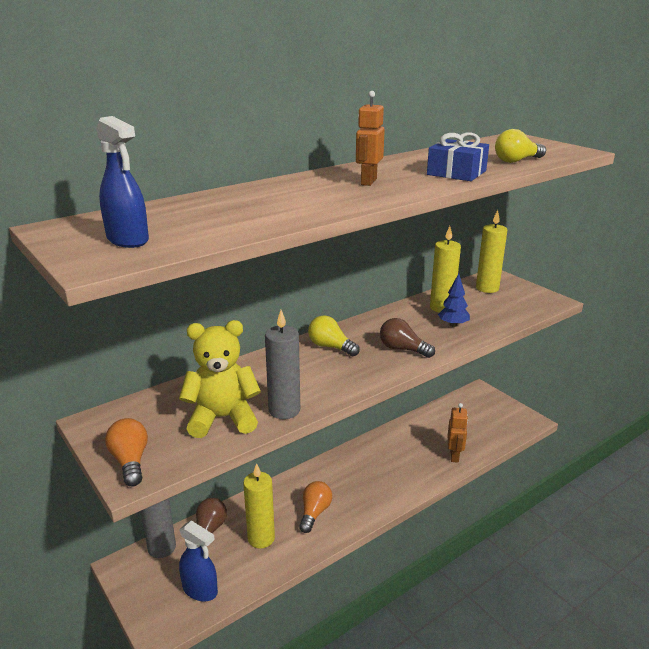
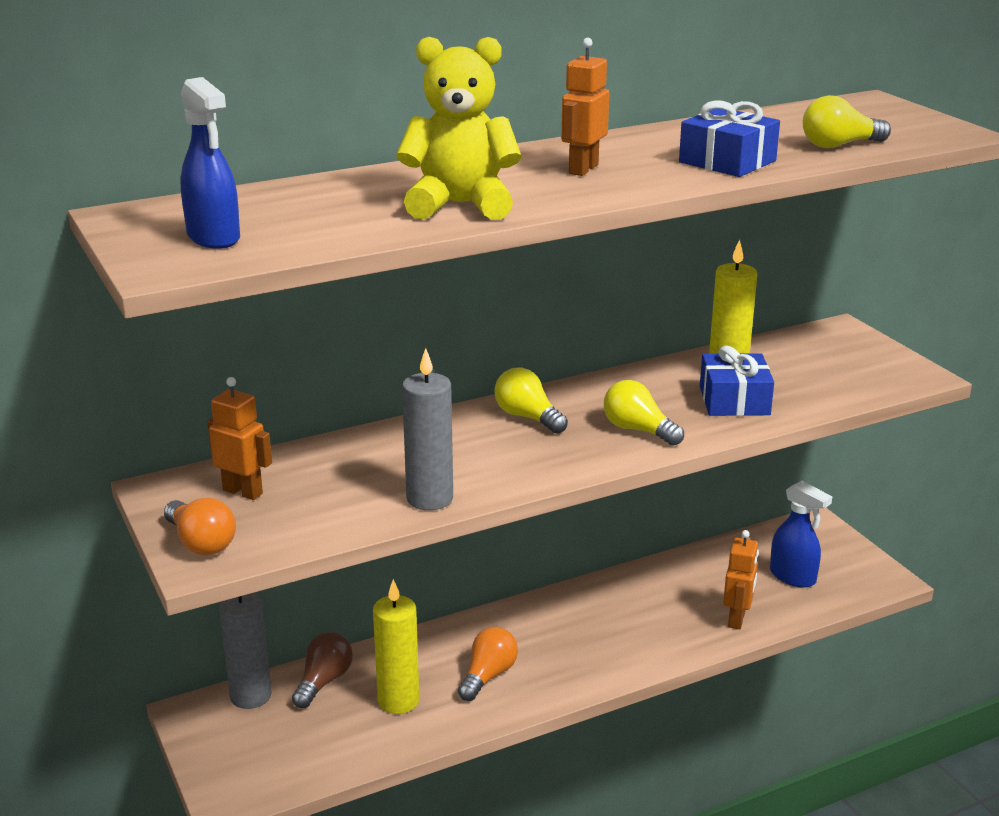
camera: 10 degrees right, 0 degrees up
orange light bulb [105,418,148,487] -> orange light bulb turned 150 degrees clockwise [164,498,236,555]
yellow teddy bear [179,320,261,438] -> yellow teddy bear moved to [396,37,521,220]
blue spray bottle [179,520,218,601] -> blue spray bottle moved to [770,481,833,588]
brown light bulb [380,318,435,358] -> yellow light bulb [604,380,684,446]
blue tree [438,274,470,327] -> blue gift [700,346,774,416]
yellow candle [476,210,507,293] -> none
none -> orange robot [207,377,272,500]

